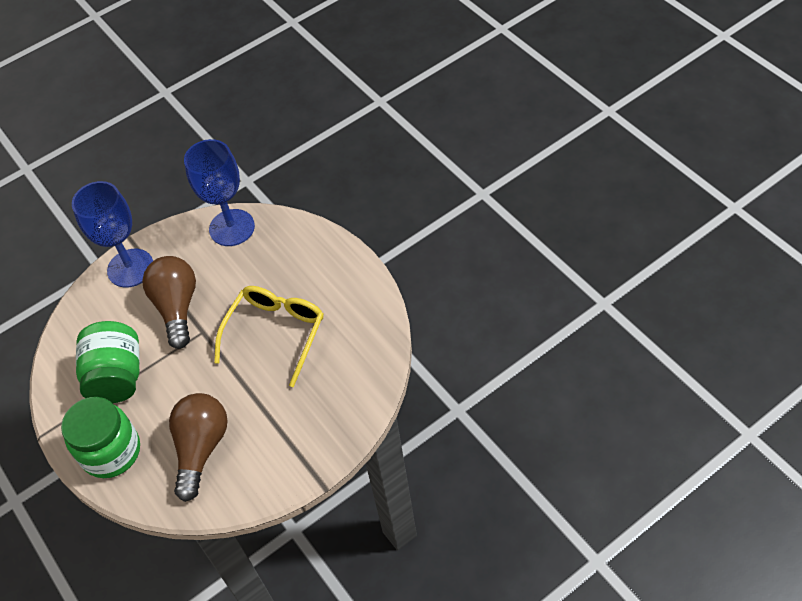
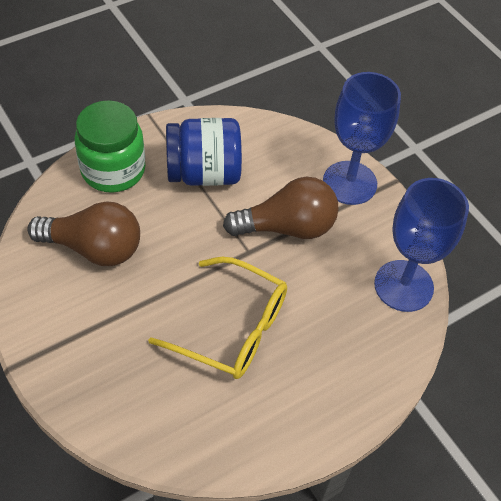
camera: 85 degrees right, 0 degrees up
green jar [76,321,140,403] -> blue jar [166,118,242,186]

